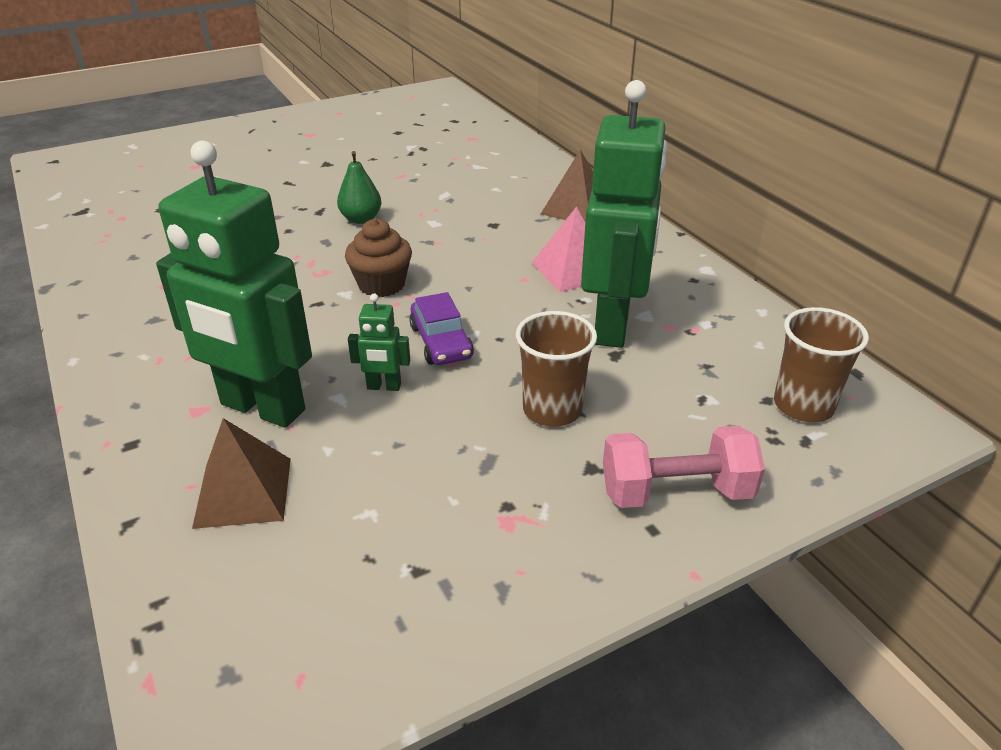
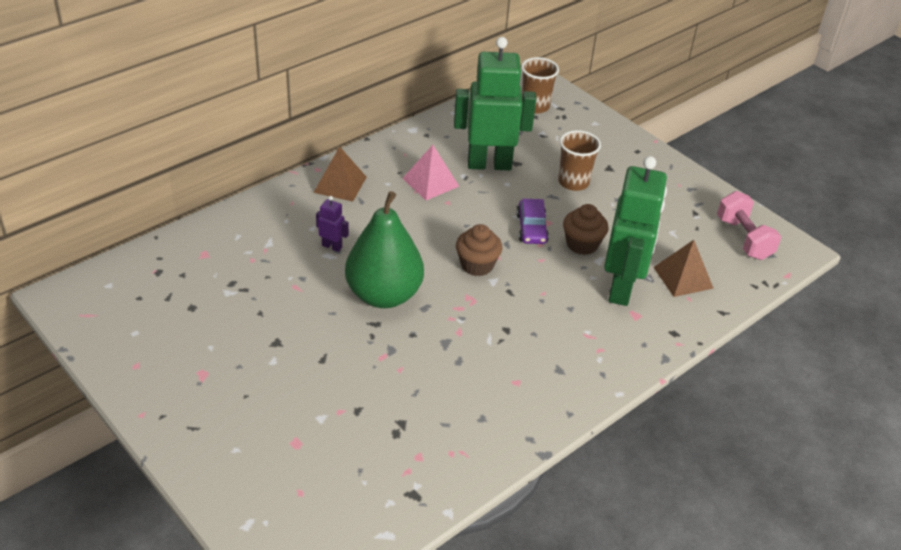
camera: 105 degrees left, 5 degrees up
green pear [337,151,381,224] -> green pear [345,191,424,308], size x2.15
green robot [348,294,410,391] -> brown cupcake [563,204,608,255]
purple car [409,292,474,365] -> purple car turned 120 degrees clockwise [516,199,549,244]
pink dumbbell [603,426,765,508] -> pink dumbbell moved to [717,191,781,260]
none -> purple robot [316,196,349,252]

